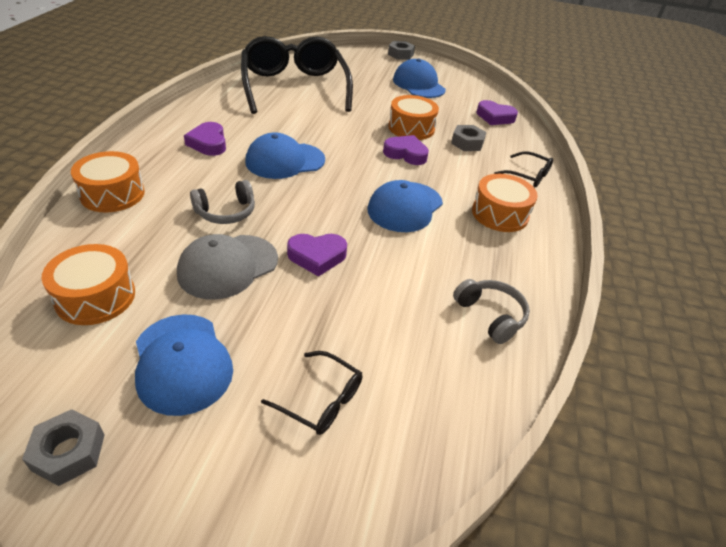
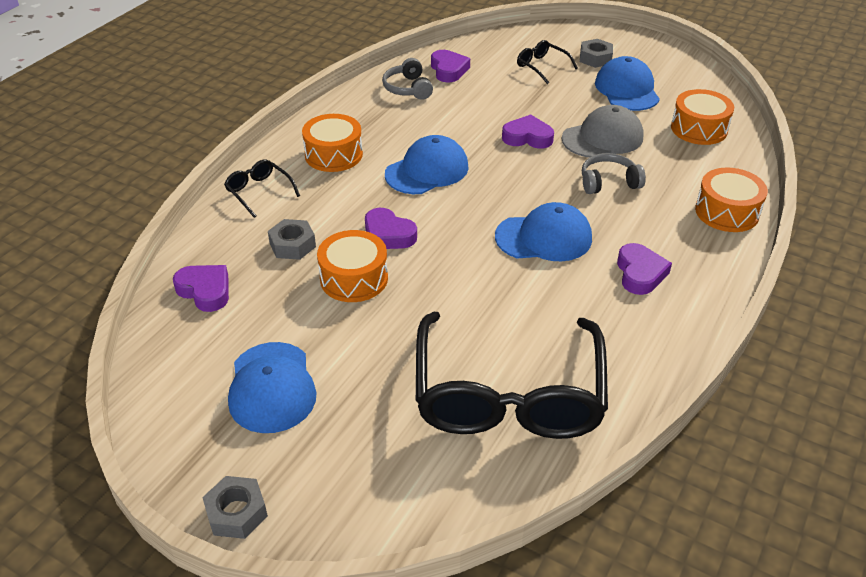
camera: 160 degrees left, 0 degrees up
grey nut [22,409,105,486] -> grey nut moved to [580,39,613,68]
none -> purple heart [431,50,470,82]

